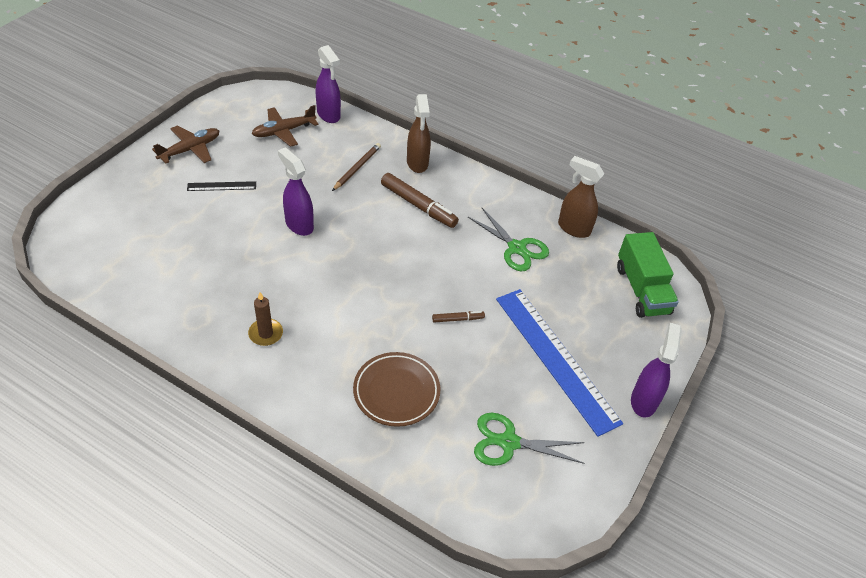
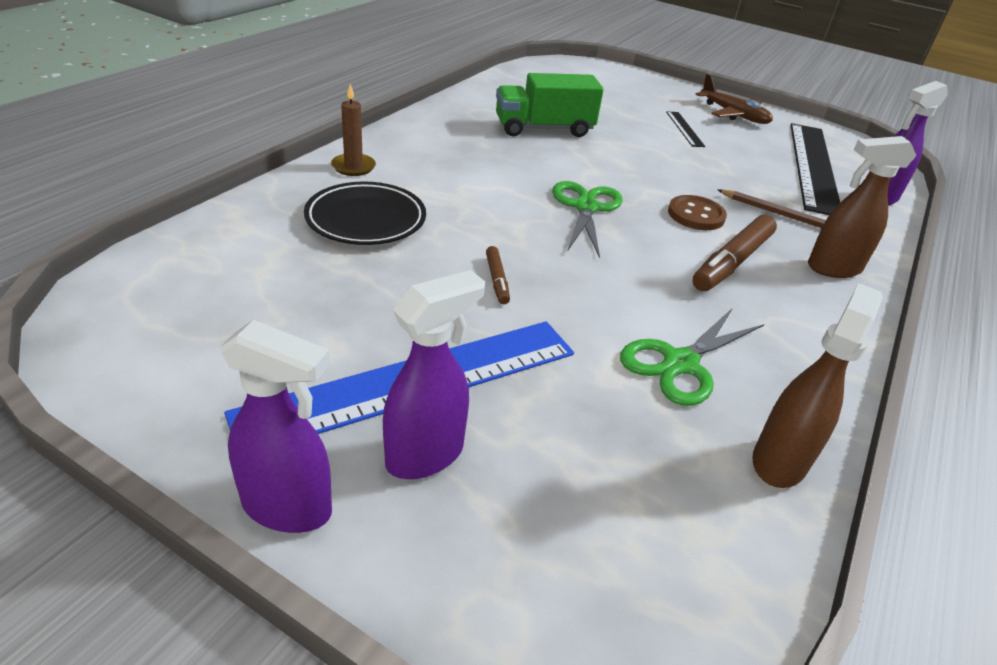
camera: 90 degrees right, 10 degrees down
brown candle [248,292,283,346] -> brown candle moved to [331,84,376,176]
brown plane [252,105,318,147] -> black ruler [791,123,840,215]
purple spray bottle [278,147,314,236] -> purple spray bottle moved to [383,270,485,479]
brown plate [353,352,440,427] -> black plate [304,182,426,245]
green scissors [474,413,585,466] -> green scissors moved to [552,181,623,258]
green truck [617,232,679,318] -> green truck moved to [496,73,604,137]
none -> brown button [668,195,727,230]

